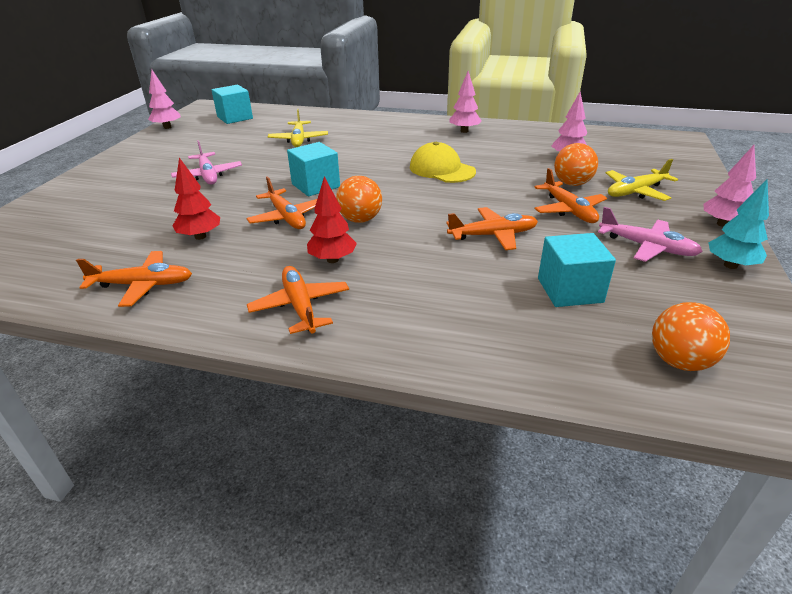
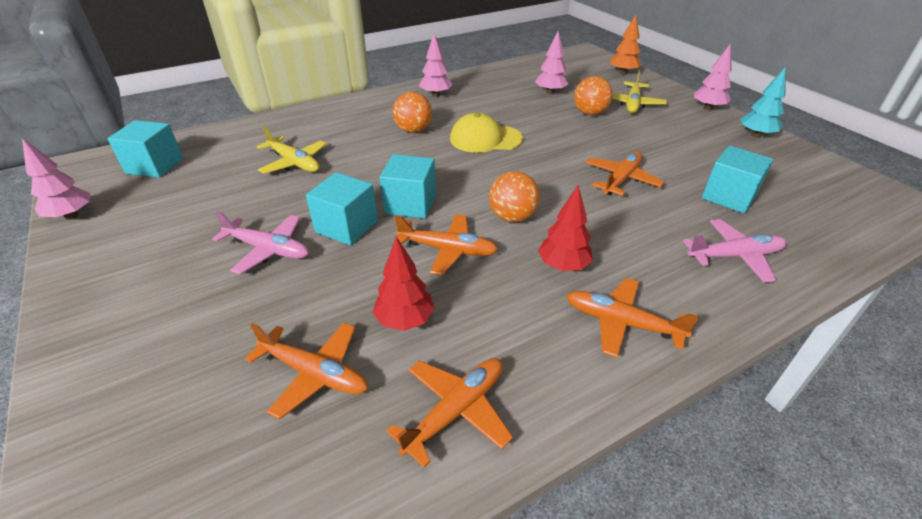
camera: 45 degrees left, 5 degrees up
orange plane [534,168,607,223] -> orange plane moved to [245,322,368,419]
pink plane [598,207,703,262] -> pink plane moved to [683,219,787,283]
orange ball [652,302,730,371] -> orange ball moved to [392,92,432,133]
none -> turquoise cube [306,172,378,246]
none -> orange tree [610,15,641,75]

